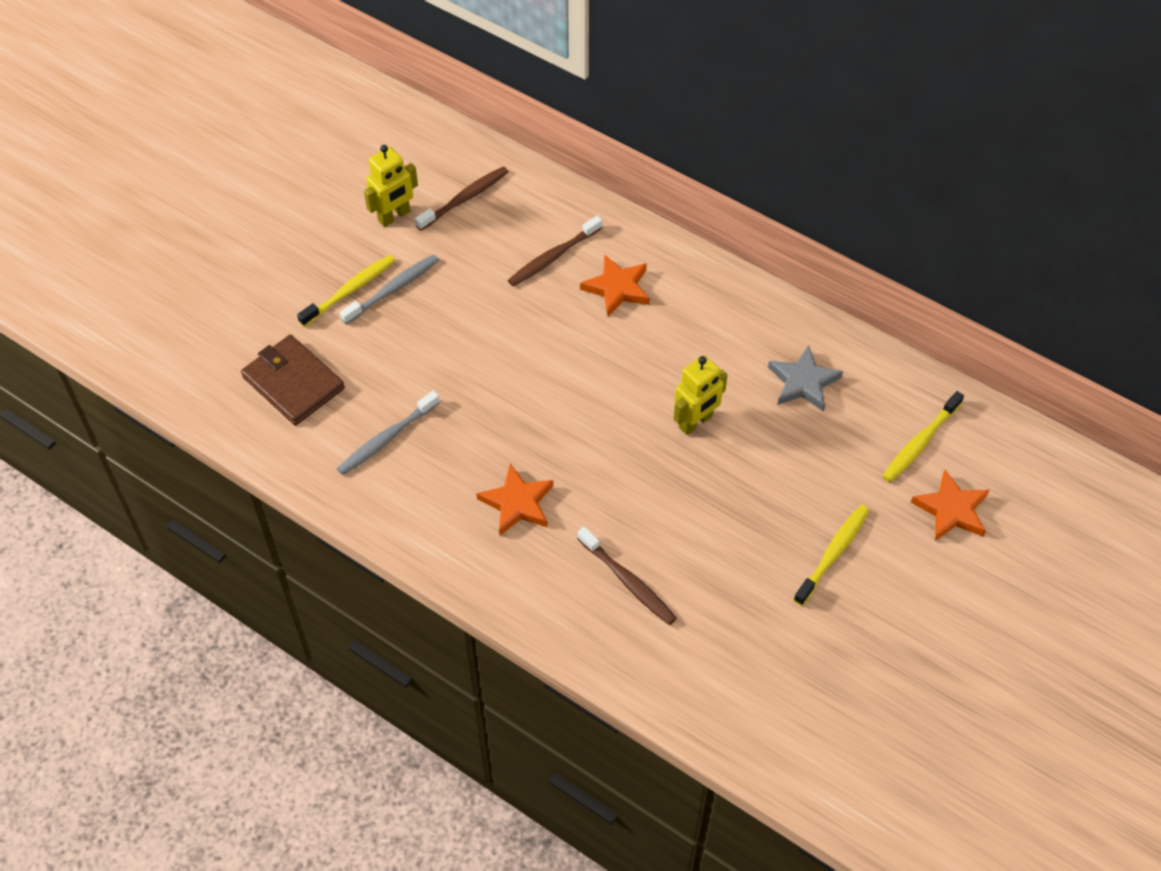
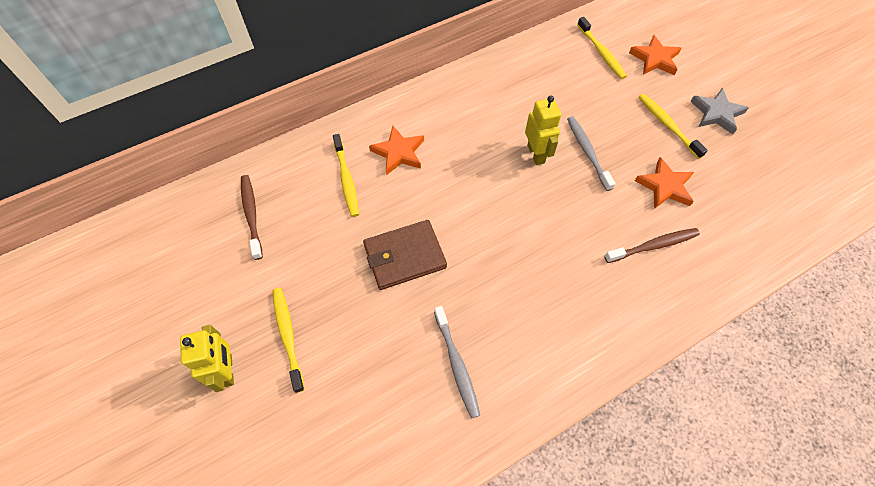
camera: 65 degrees left, 5 degrees up
brown wallet [241,335,345,425] -> brown wallet moved to [363,220,447,290]
grey toothbrush [340,254,439,324] -> grey toothbrush moved to [567,116,616,191]
yellow robot [364,145,418,227] -> yellow robot moved to [180,325,234,392]
orange star [476,464,553,535] -> orange star moved to [635,157,694,209]
brown toothbrush [508,216,603,286] -> yellow toothbrush [333,134,359,217]
grey star [768,345,843,412] -> grey star moved to [690,88,749,134]

